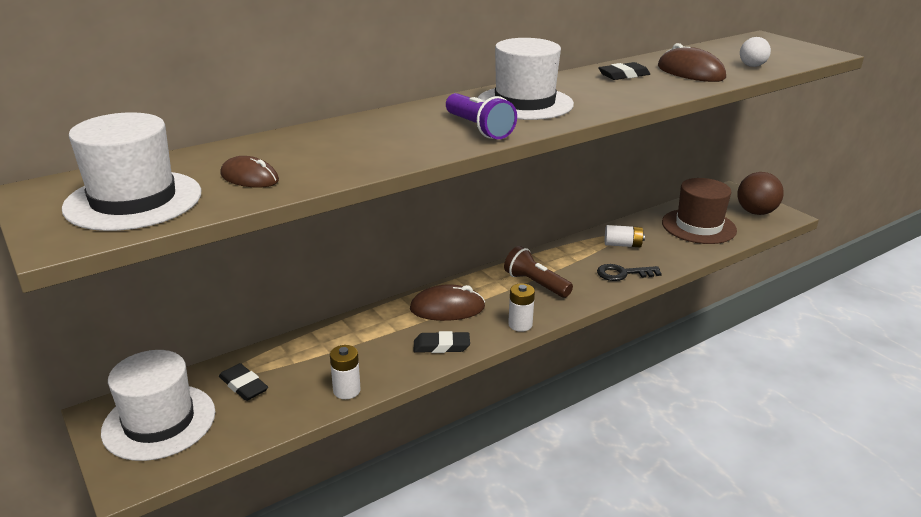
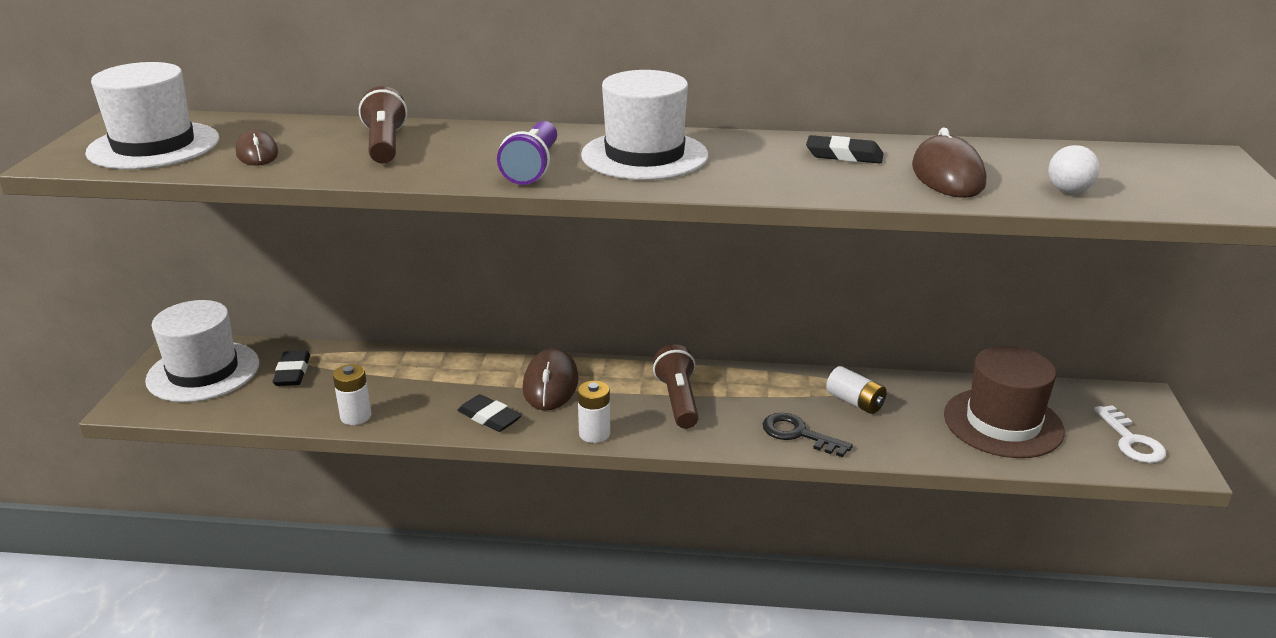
camera: 40 degrees right, 0 degrees up
brown mouse [410,284,485,321] -> brown mouse turned 60 degrees clockwise [523,348,579,411]
brown ball [737,172,784,215] -> white key [1094,405,1166,463]
none -> brown flashlight [359,86,407,164]

